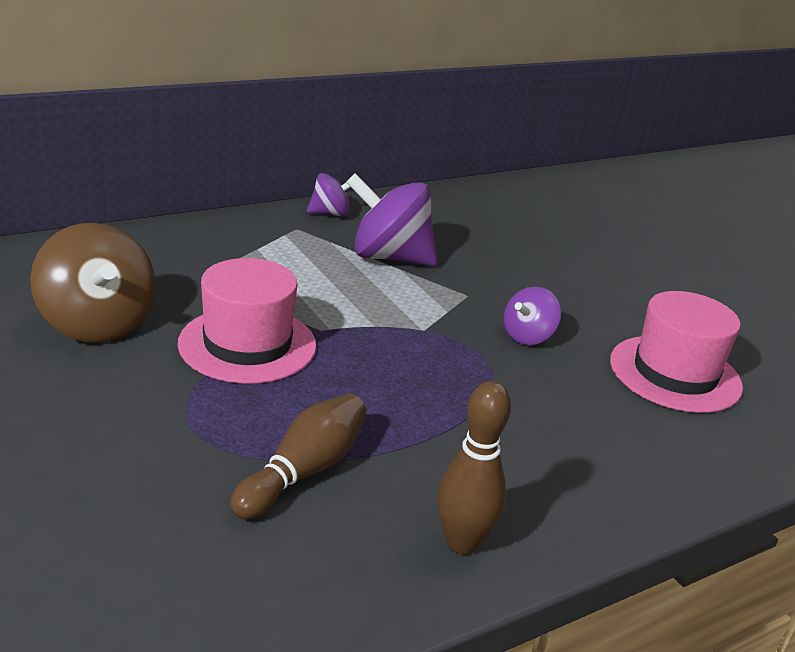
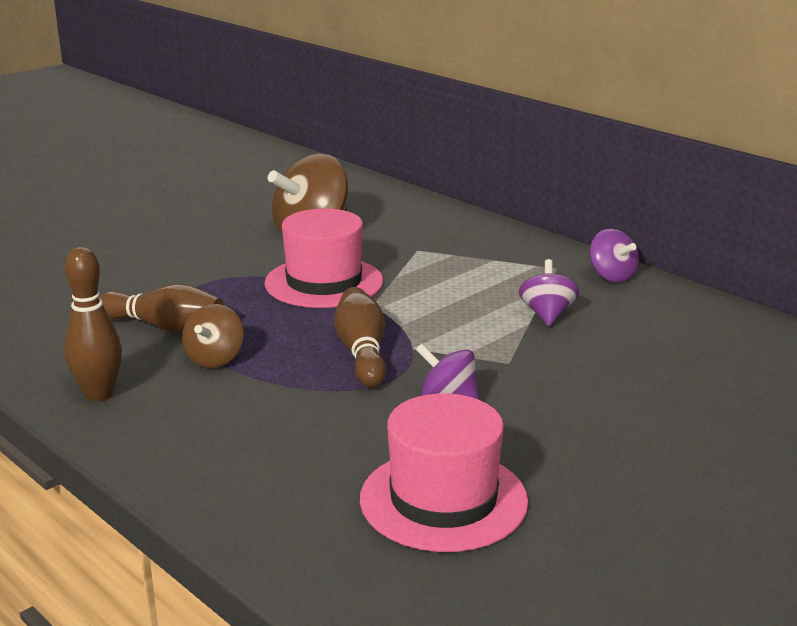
camera: 80 degrees right, 5 degrees down
purple spinning top [346,173,437,266] -> purple spinning top [519,259,579,326], size x0.55
none -> brown spinning top [182,304,244,368]
none -> brown bowling pin [334,287,386,388]

